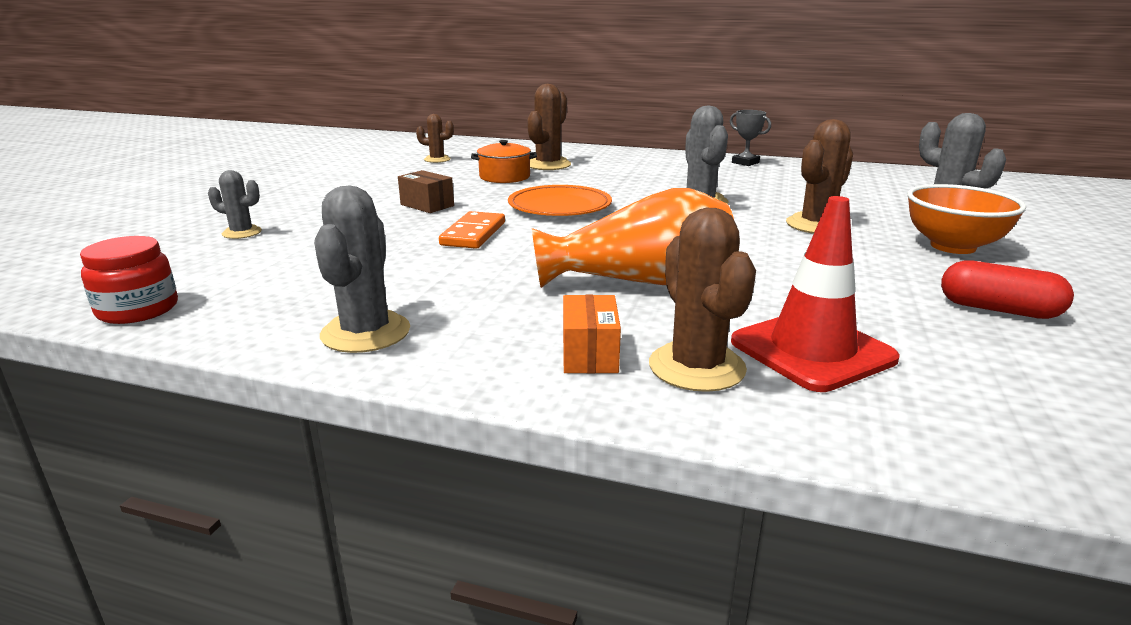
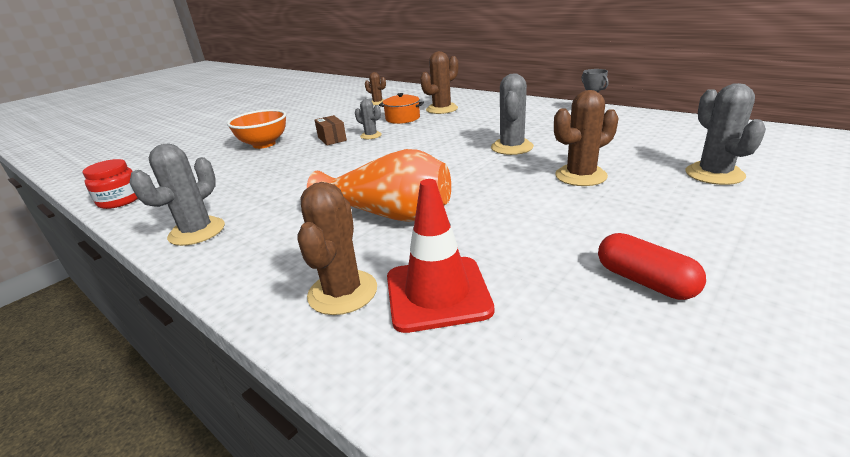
camera: 25 degrees right, 5 degrees up
grey cactus [208,170,262,239] -> grey cactus moved to [355,99,382,139]
orange domino [439,211,505,249] -> none
orange plate [508,185,612,216] -> none
orange box [563,295,621,373] -> none
orange bowl [907,184,1026,254] -> orange bowl moved to [227,109,286,149]

